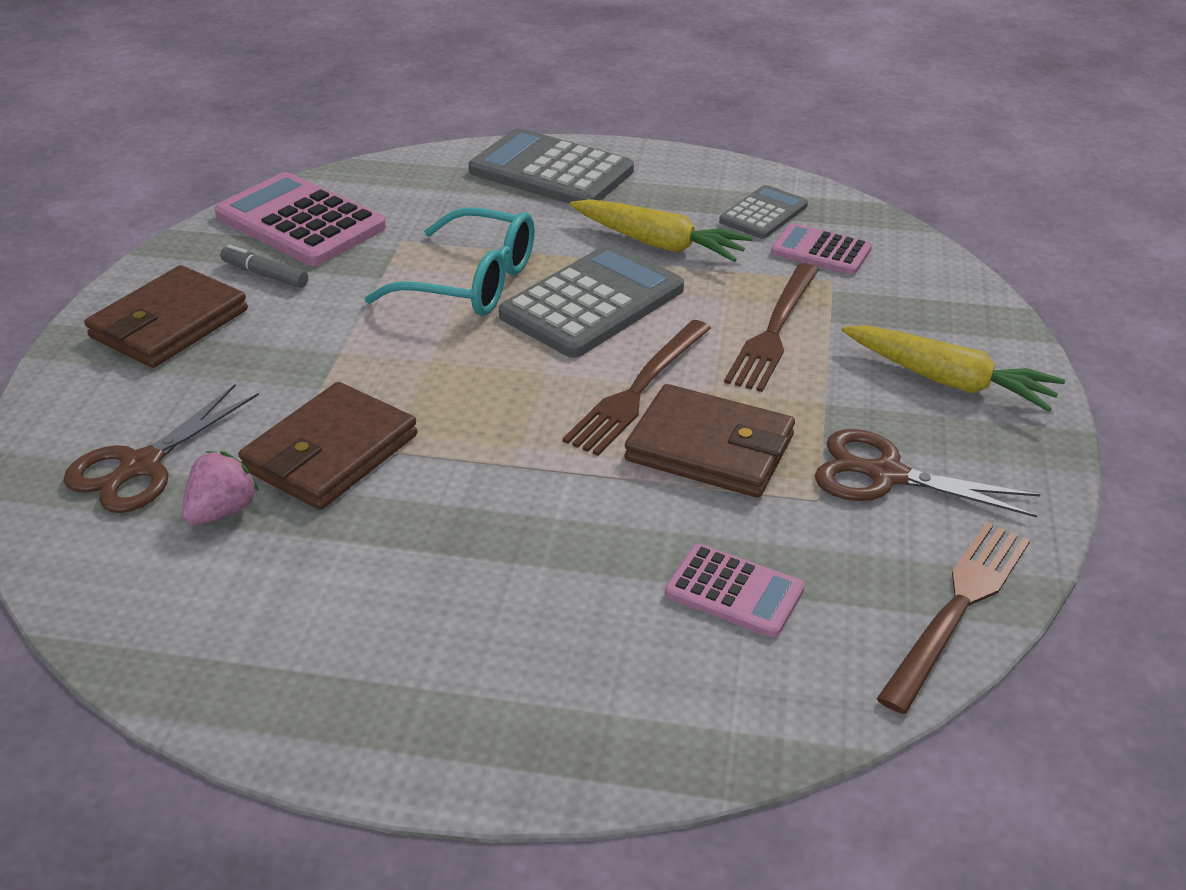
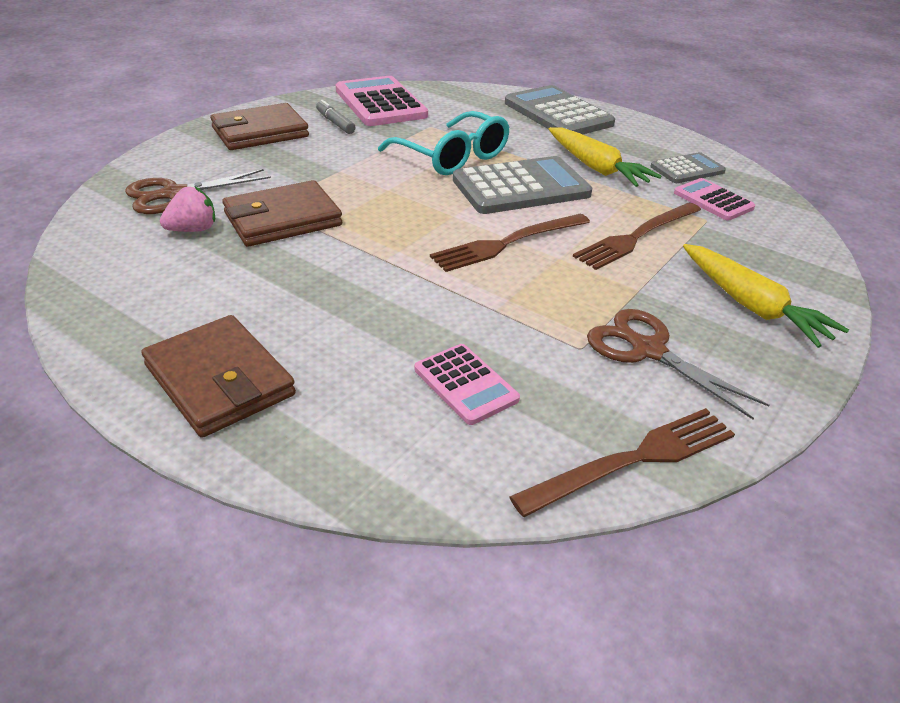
camera: 25 degrees right, 0 degrees up
brown wallet [624,384,795,498] -> brown wallet moved to [141,315,296,438]

